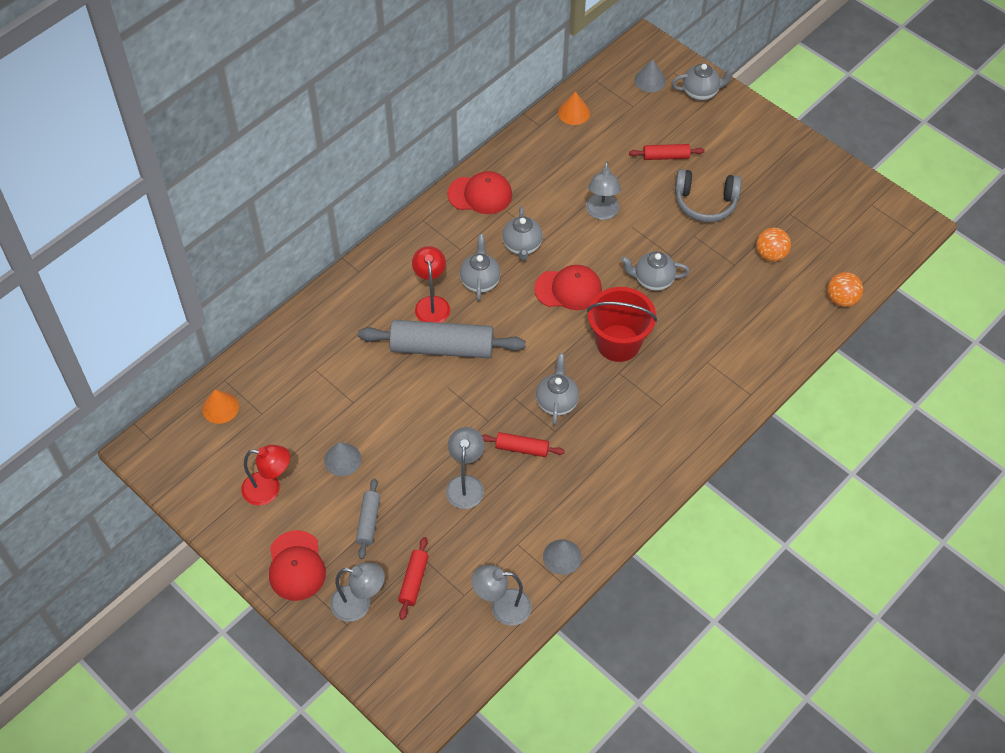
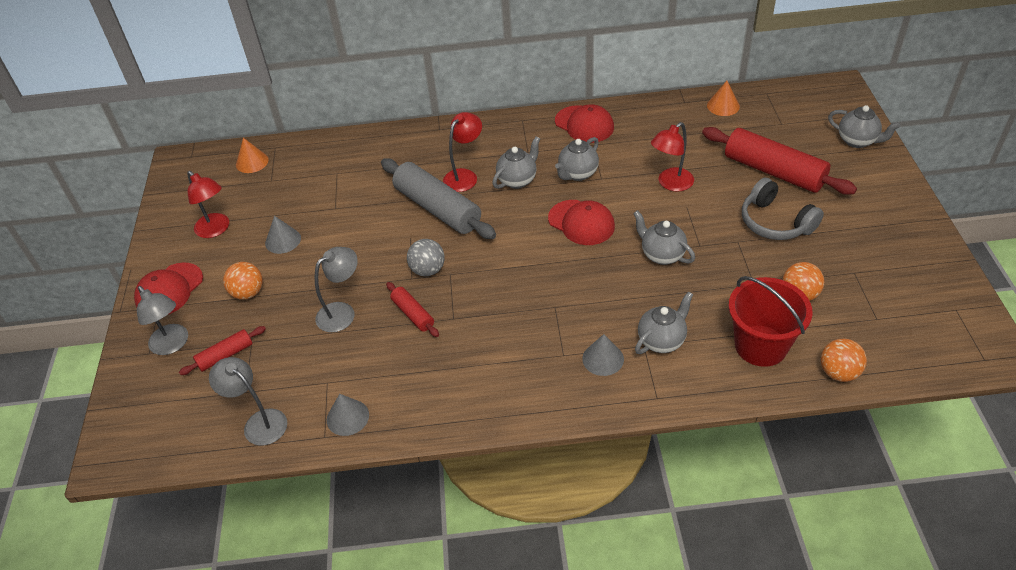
camera: 45 degrees right, 10 degrees down
grey rolling pin [356,478,380,559] -> orange ball [223,262,263,300]
grey teapot [536,353,579,425] -> grey teapot moved to [635,291,693,354]
grey lamp [586,162,621,220] -> red lamp [651,122,694,192]
red bucket [587,287,657,362] -> red bucket moved to [728,276,813,367]
red rolling pin [629,144,705,160] -> red rolling pin [702,127,857,195], size x2.03
grey cone [634,59,666,92] -> grey cone moved to [582,334,624,376]
none -> grey ball [407,239,445,276]

